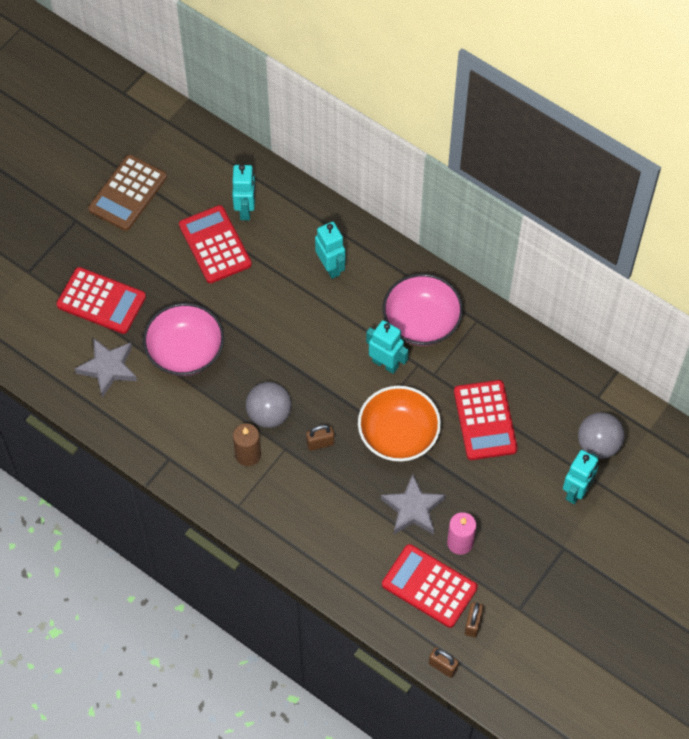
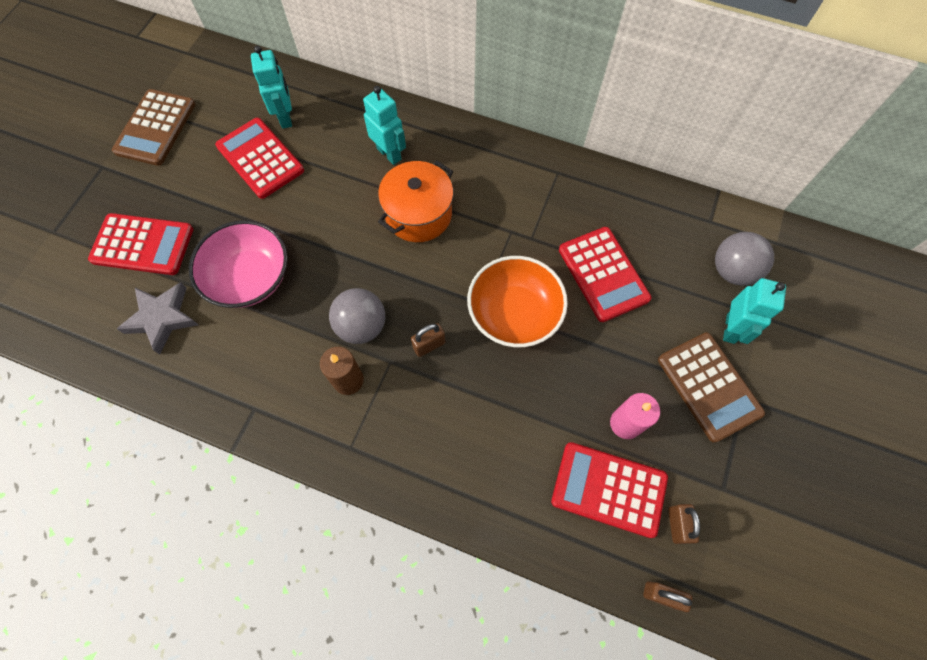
camera: 15 degrees left, 5 degrees up
turquoise robot [366,320,409,374] -> none
grey star [381,474,446,534] -> none
pink bowl [383,274,463,346] -> none
none -> orange pot [378,161,453,242]
none -> brown calculator [658,332,765,443]

